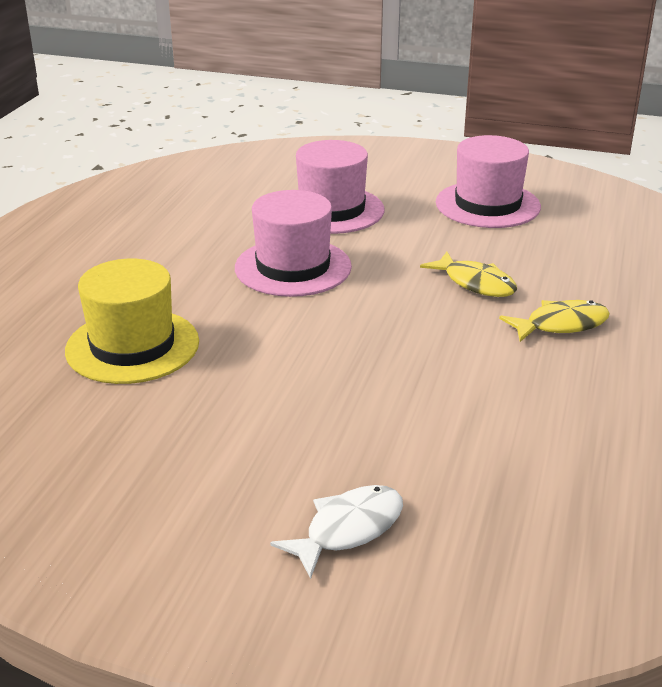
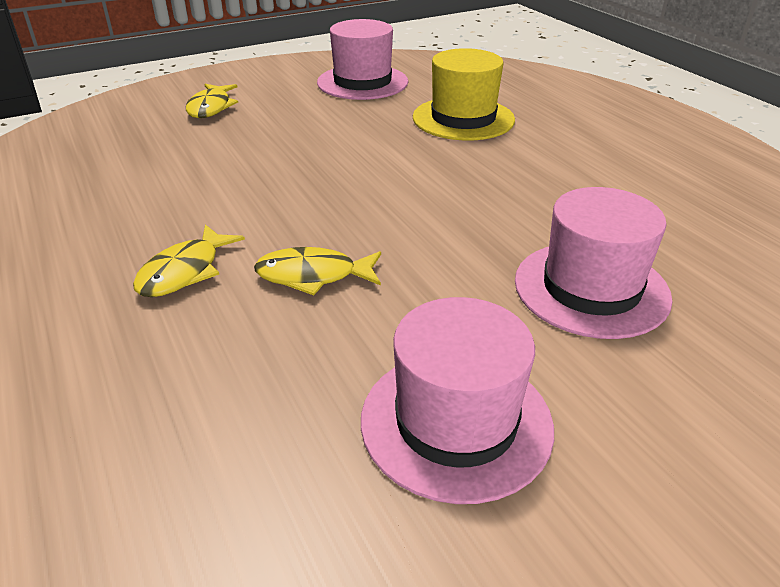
camera: 135 degrees right, 5 degrees up
pink hat [235,190,352,297] -> pink hat moved to [317,19,408,100]
white fish [270,485,403,579] -> yellow fish [186,84,238,118]

